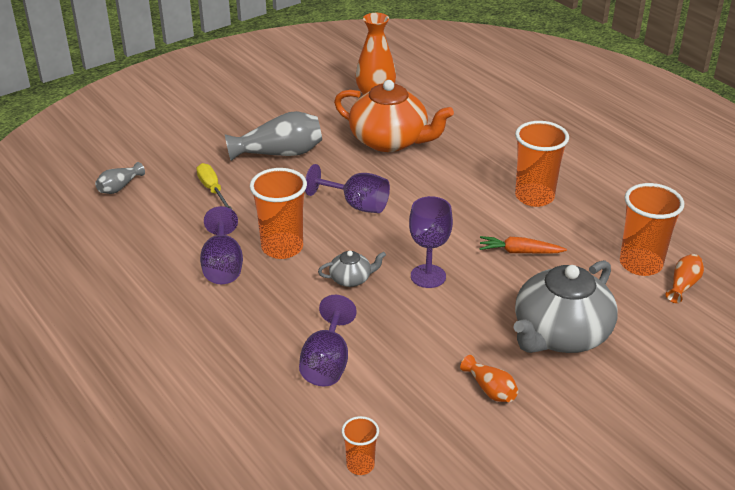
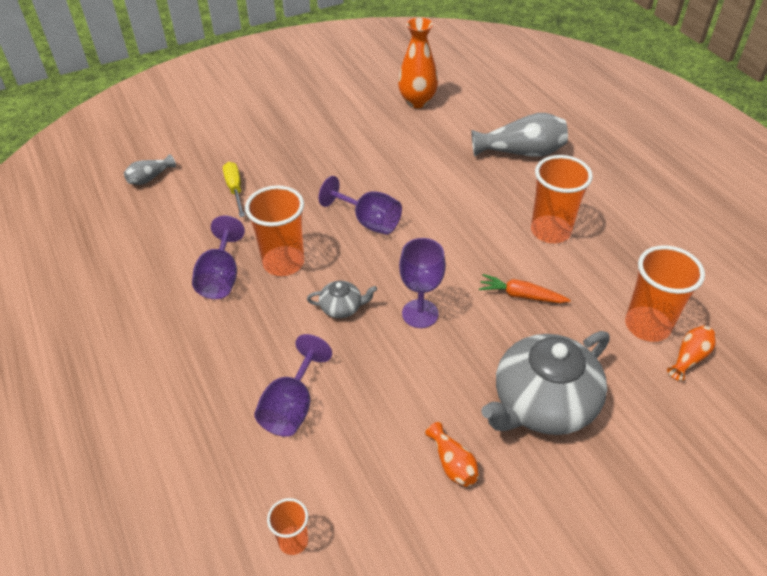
camera: 10 degrees right, 10 degrees up
grey vase [225,111,322,161] -> grey vase moved to [472,113,568,157]
orange teapot [334,80,454,152] -> none

